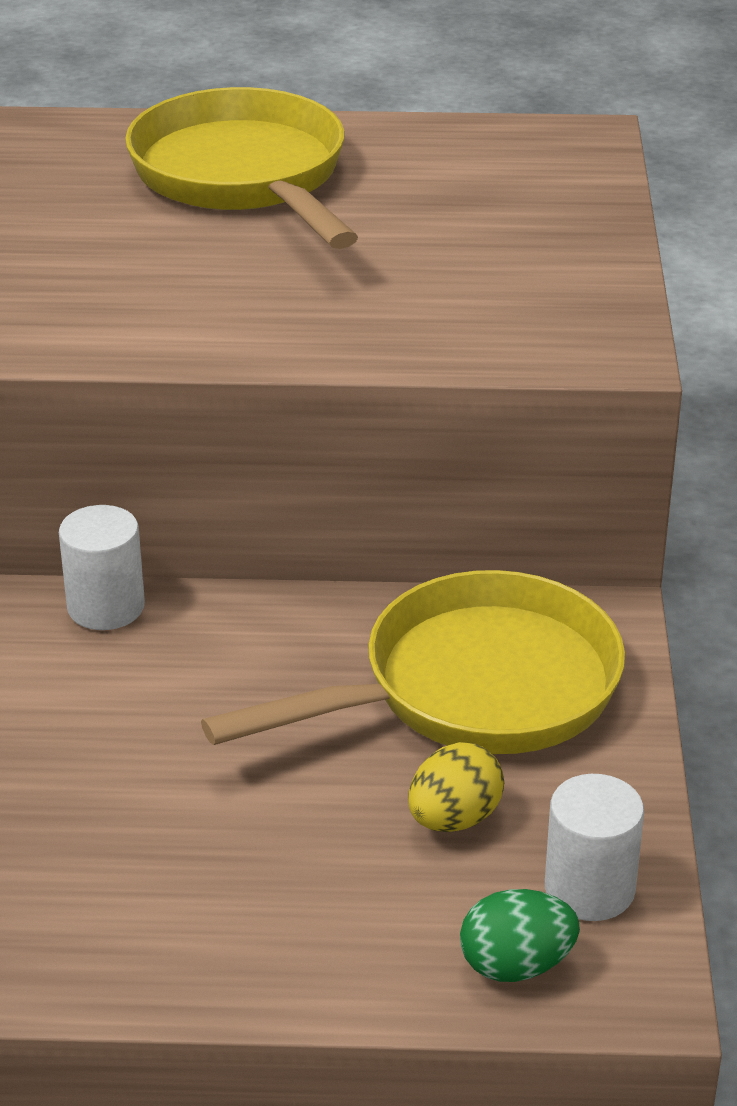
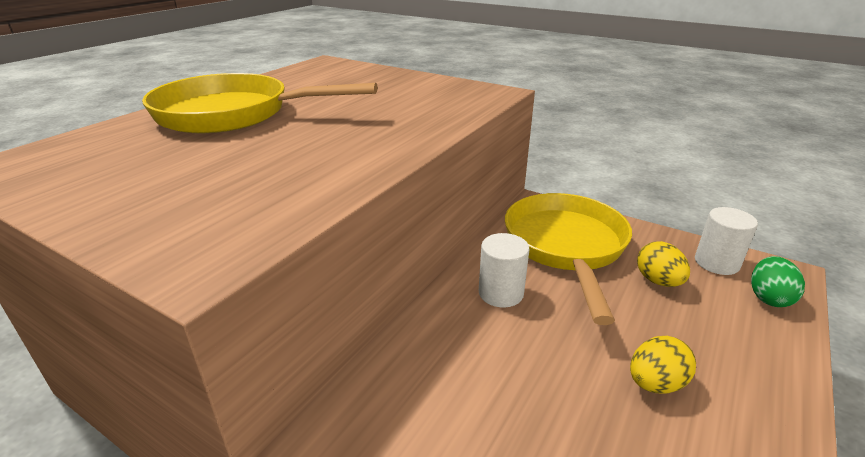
camera: 60 degrees left, 5 degrees down
white cylinder [59,505,145,630] -> white cylinder moved to [479,233,530,307]
none -> yellow egg [630,336,696,393]

